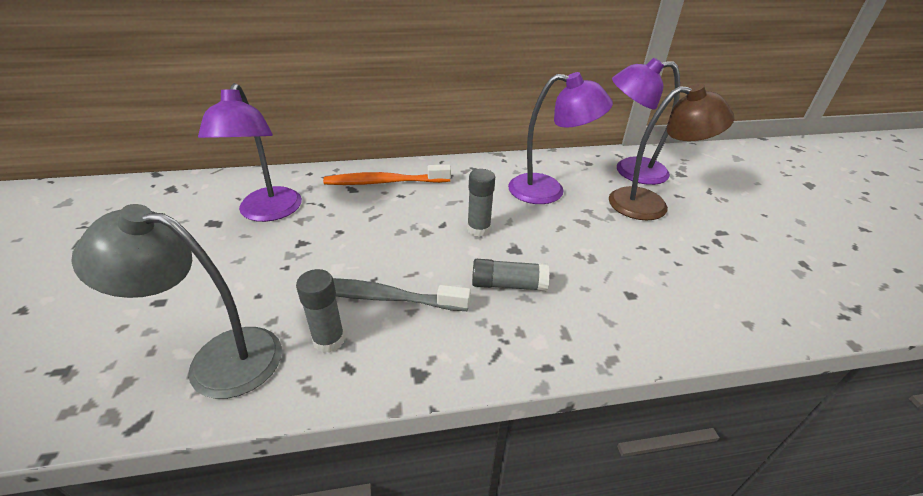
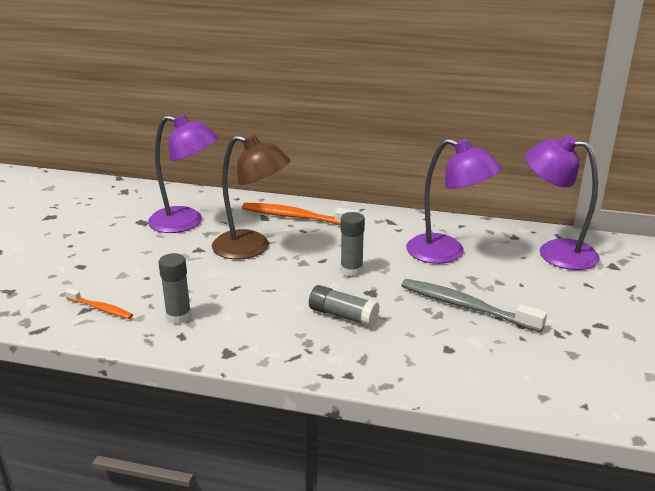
camera: 25 degrees right, 10 degrees down
grey lamp [71,204,282,399] -> orange toothbrush [65,288,133,319]
purple lamp [198,83,302,222] -> purple lamp turned 90 degrees counterclockwise [148,114,219,233]
grey toothbrush [333,278,471,311] -> grey toothbrush moved to [401,279,547,332]
brown lamp [609,83,735,220] -> brown lamp moved to [212,135,290,259]

